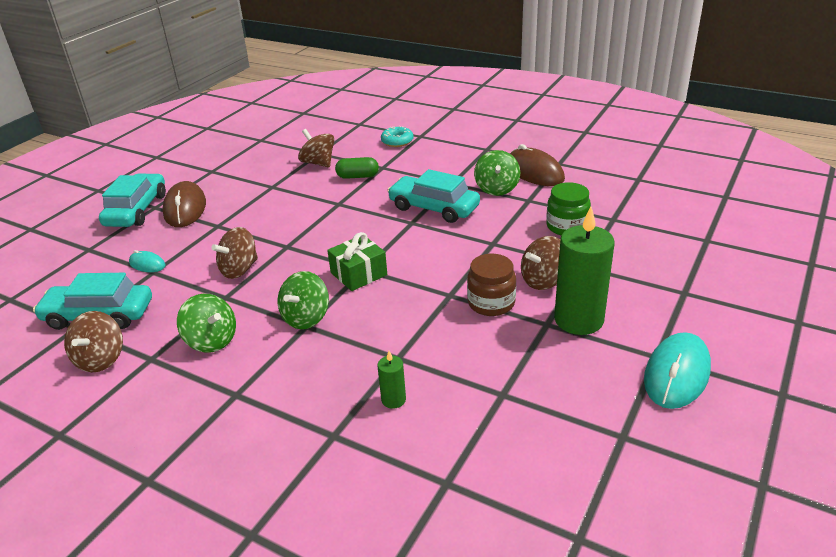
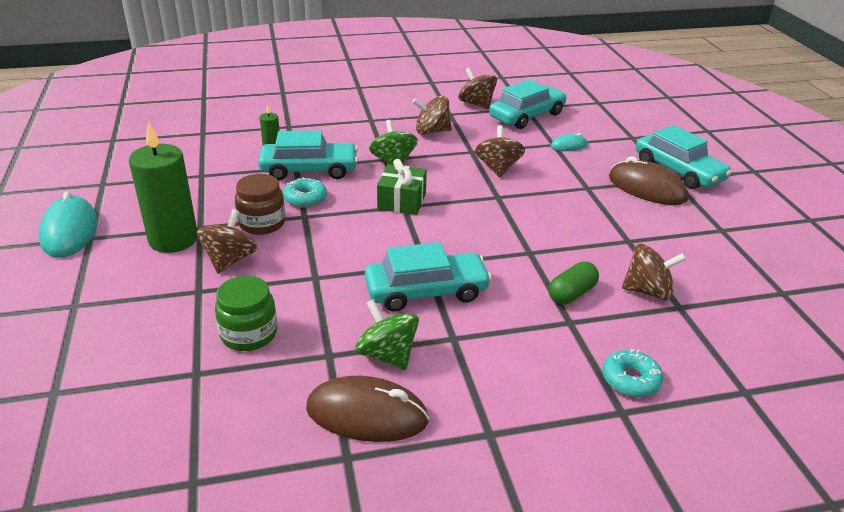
camera: 135 degrees right, 0 degrees up
green spinning top [177,294,236,352] -> brown spinning top [412,95,452,135]
none -> turquoise car [258,131,358,180]
none -> turquoise donut [283,177,327,208]

